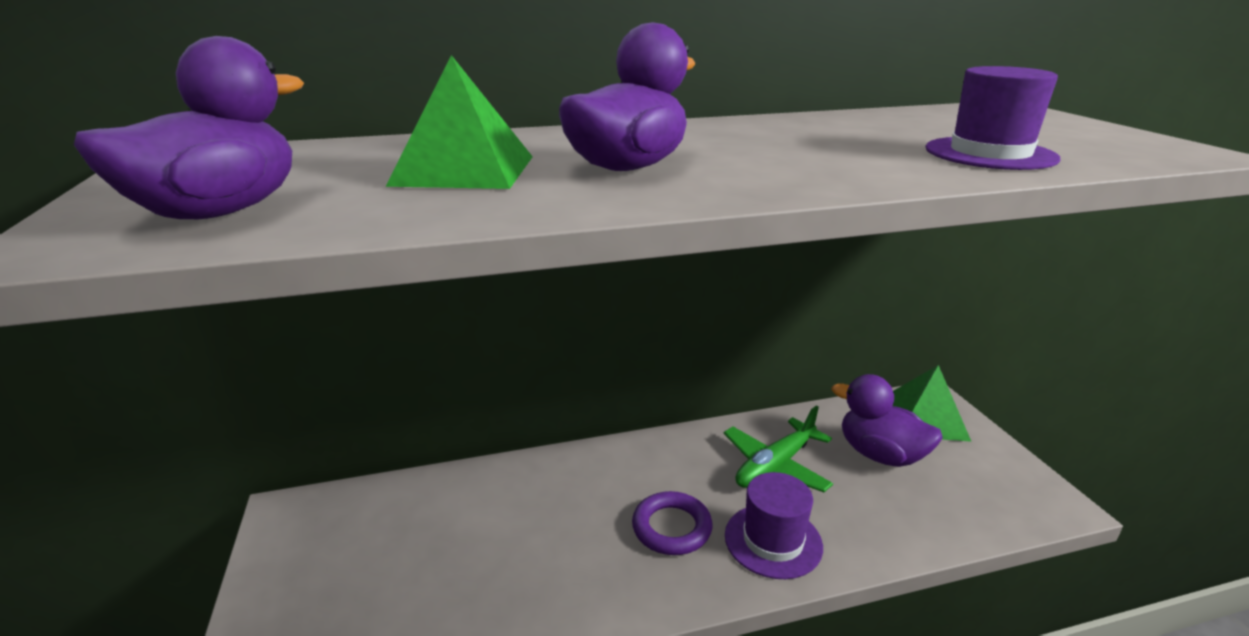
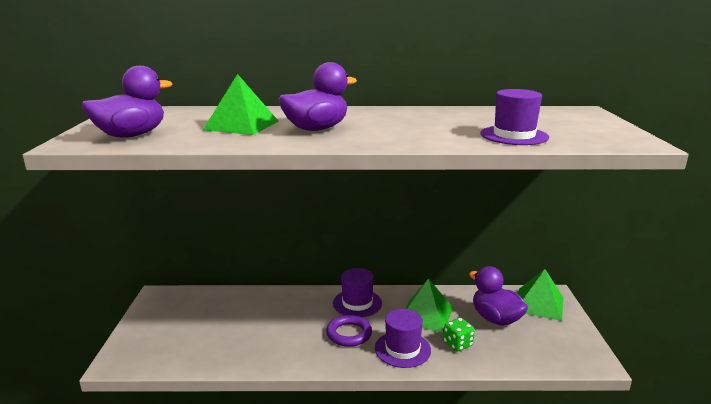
camera: 15 degrees right, 5 degrees down
green plane [723,405,833,492] -> green pyramid [405,279,453,333]
none -> purple hat [333,268,382,317]
none -> green dice [443,318,475,352]

